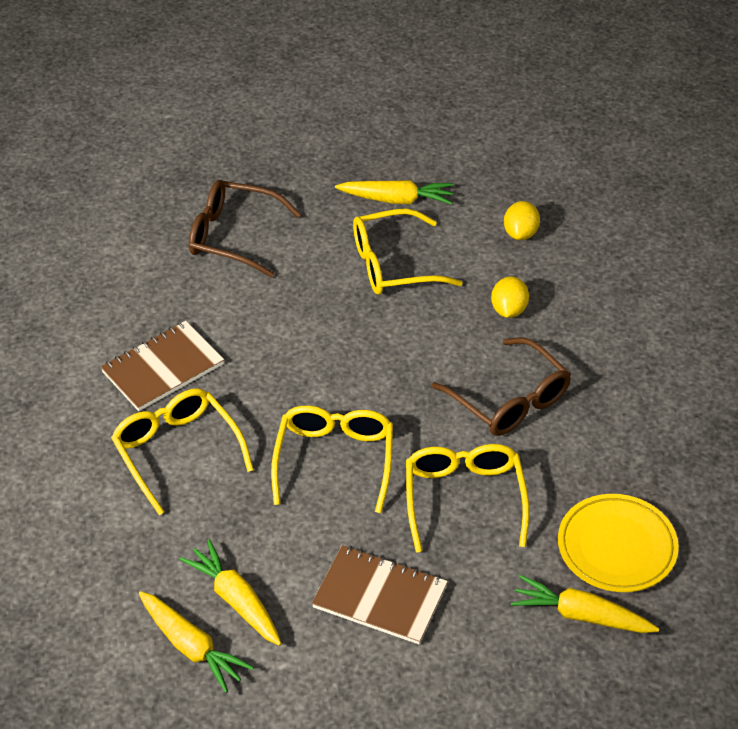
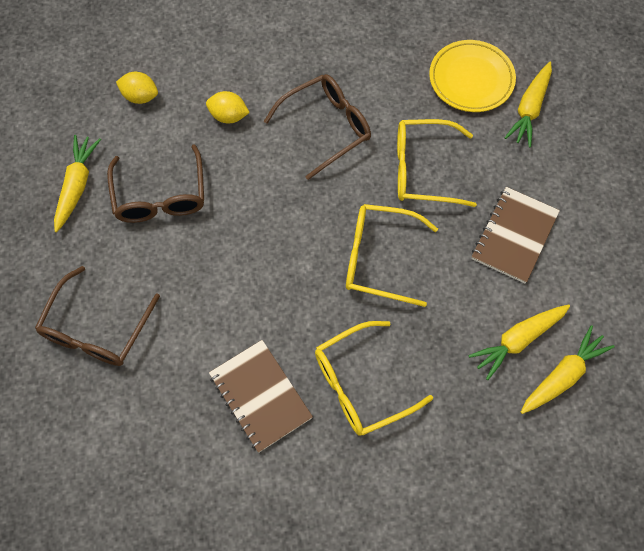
camera: 85 degrees left, 20 degrees up
yellow glasses [353,209,463,295] -> brown glasses [107,144,204,223]

